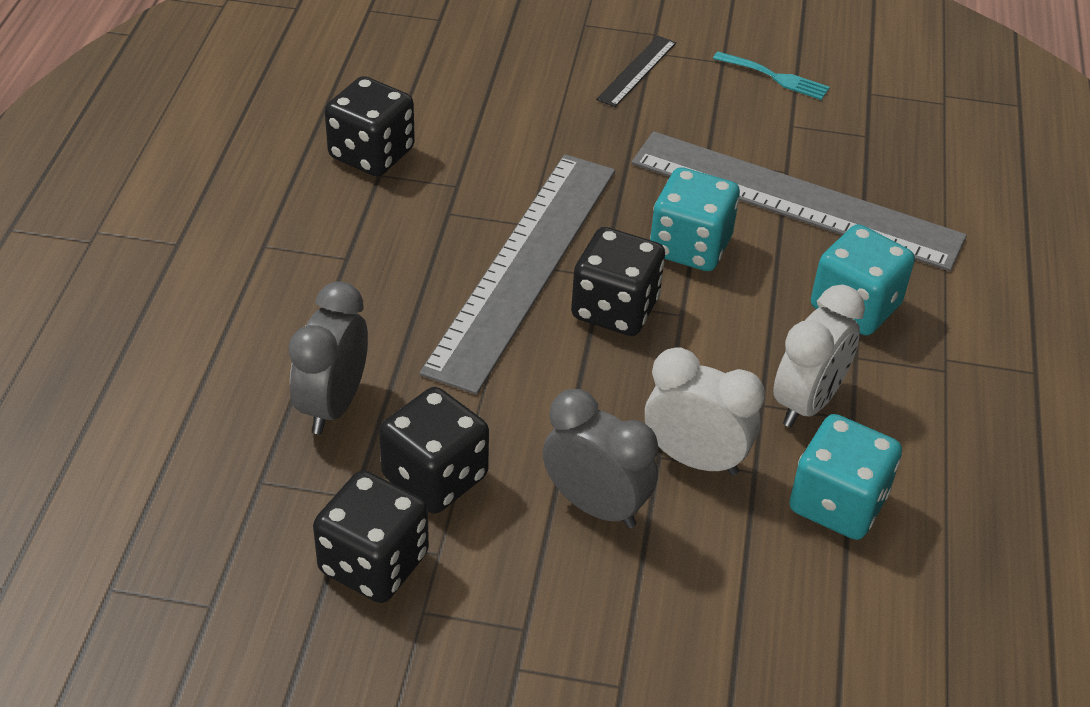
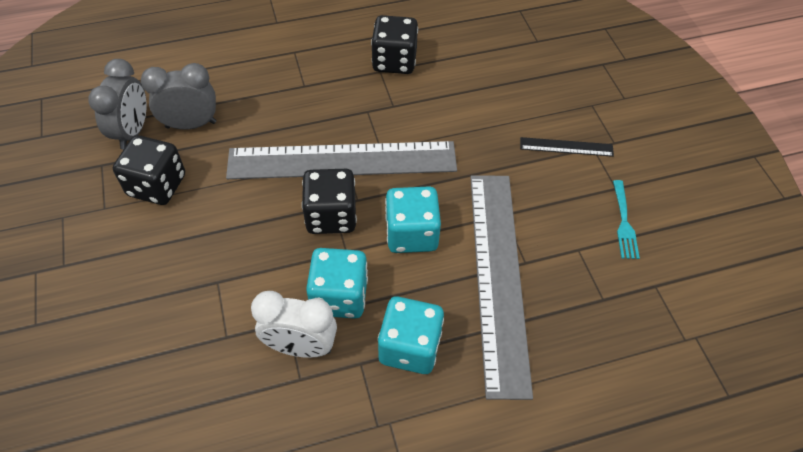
camera: 65 degrees right, 10 degrees up
black dice [313,470,429,603] -> none
grey clock [543,389,658,528] -> grey clock moved to [88,59,147,150]
white clock [645,347,765,476] -> none
turquoise dice [789,414,902,540] -> turquoise dice moved to [306,248,368,319]

